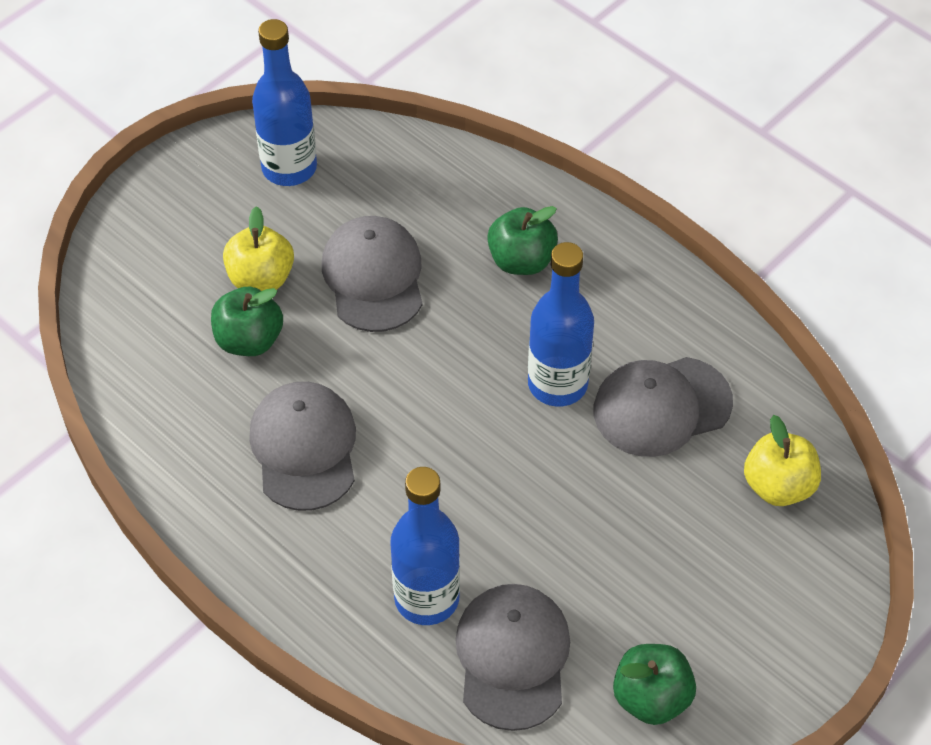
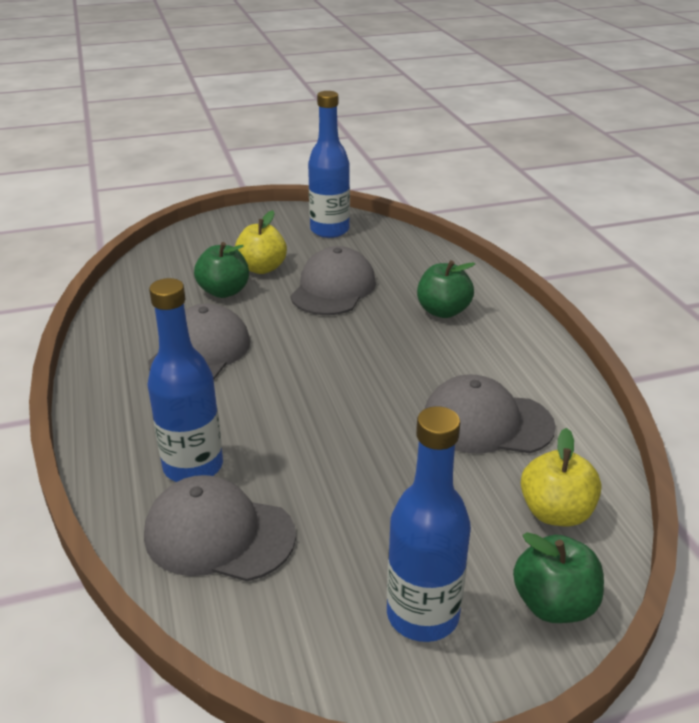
camera: 30 degrees right, 20 degrees down
grey cap [455,584,570,731] -> grey cap turned 105 degrees counterclockwise [144,475,296,581]
blue bottle [528,242,594,406] -> blue bottle moved to [387,406,471,642]
green apple [613,644,696,725] -> green apple moved to [513,532,604,623]

